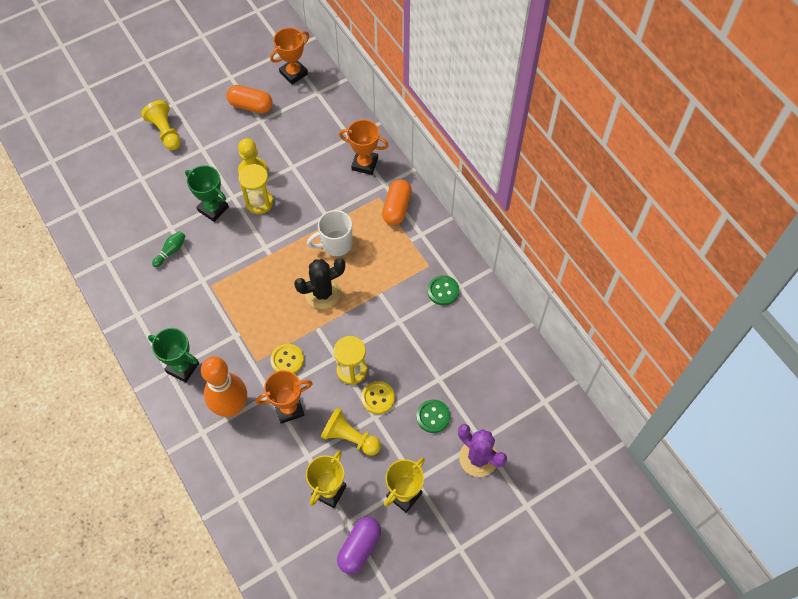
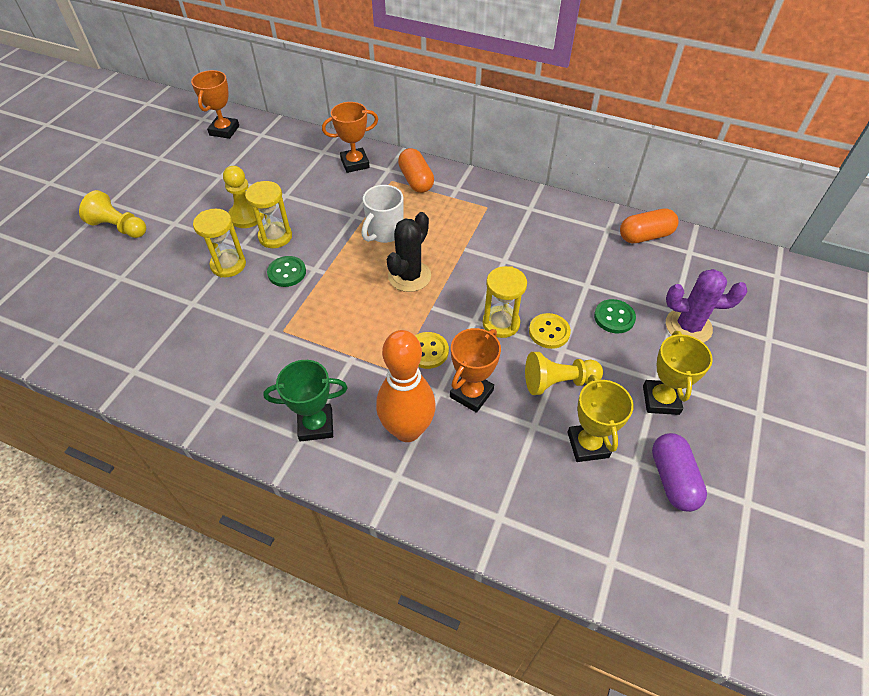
camera: 35 degrees left, 10 degrees down
green bowling pin [152,231,185,267] -> none
green trophy [185,165,229,222] -> yellow hourglass [193,209,246,278]
orange capsule [226,85,273,113] -> orange capsule moved to [620,208,679,243]
green button [427,275,459,305] -> green button moved to [267,256,306,287]

